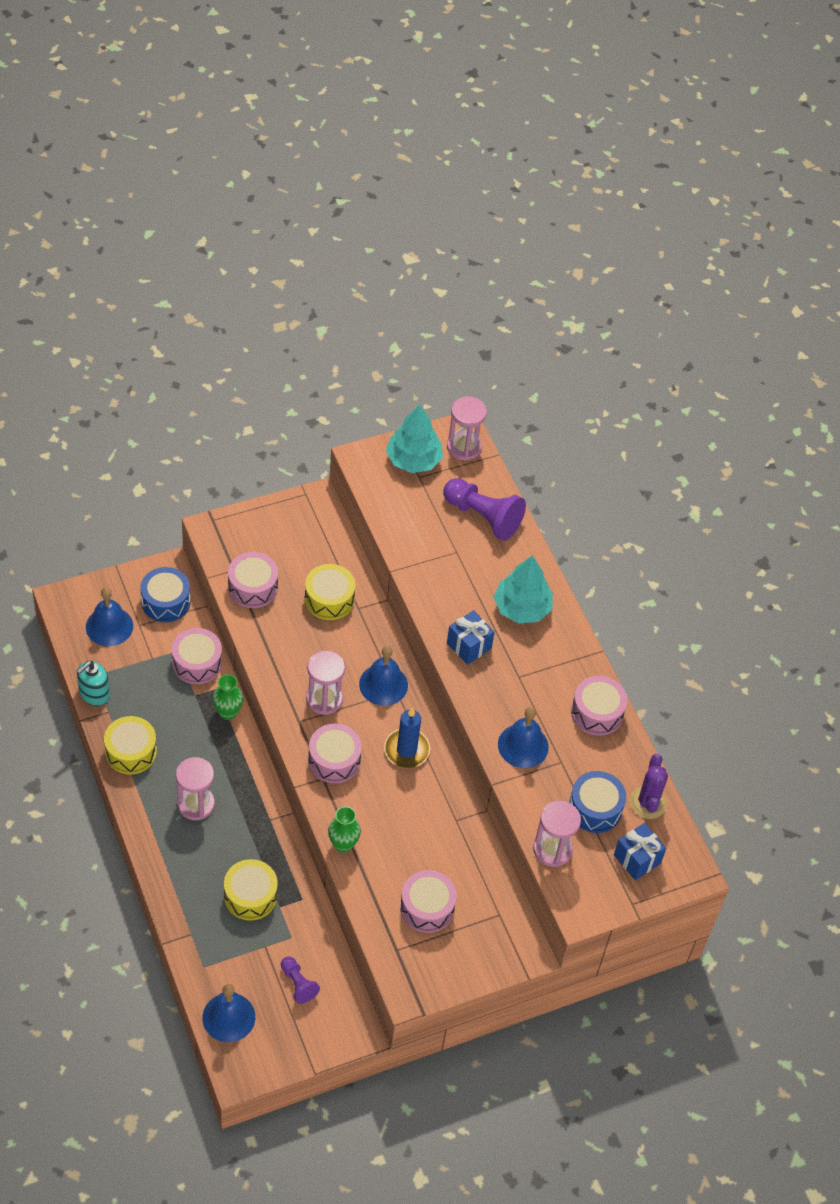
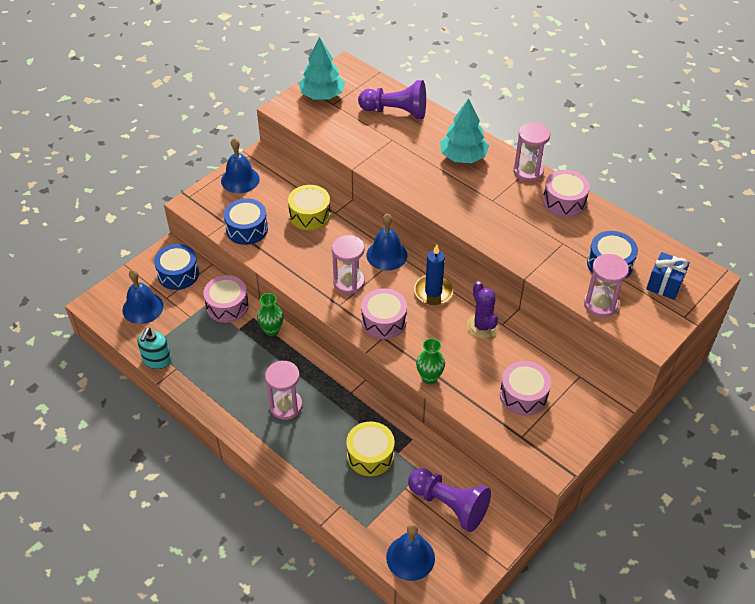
camera: 20 degrees left, 5 degrees down
yellow drum [104,716,157,775] -> none
pink drum [228,552,278,608] -> blue drum [224,198,268,245]
purple pawn [281,956,320,1004] -> purple pawn [408,468,491,532], size x1.86
pink hourglass [447,396,487,461] -> pink hourglass moved to [513,122,550,182]
blue gift [447,610,495,665] -> none
blue bell [498,707,549,768] -> blue bell moved to [221,138,260,193]
purple cactus [629,754,668,819] -> purple cactus moved to [467,281,498,339]

